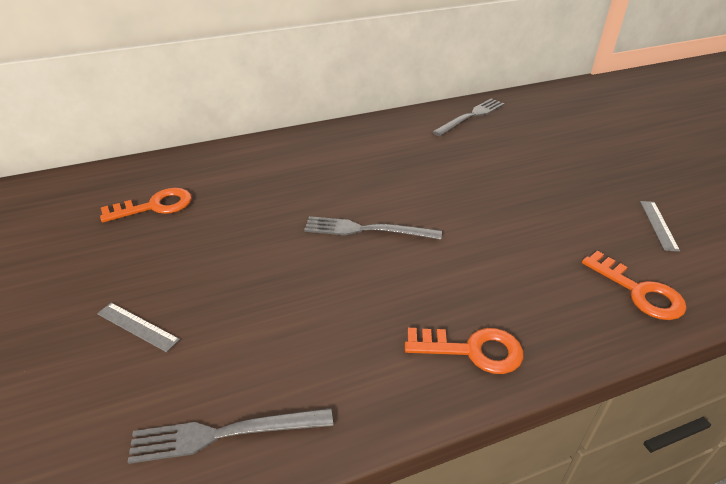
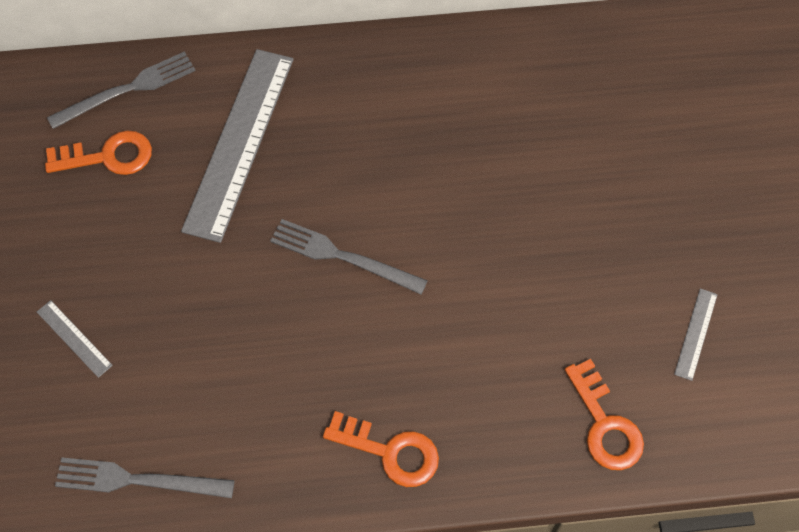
camera: 15 degrees right, 25 degrees up
grey fork [433,98,505,136] -> grey fork moved to [47,51,196,129]
none -> grey ruler [181,49,294,243]

